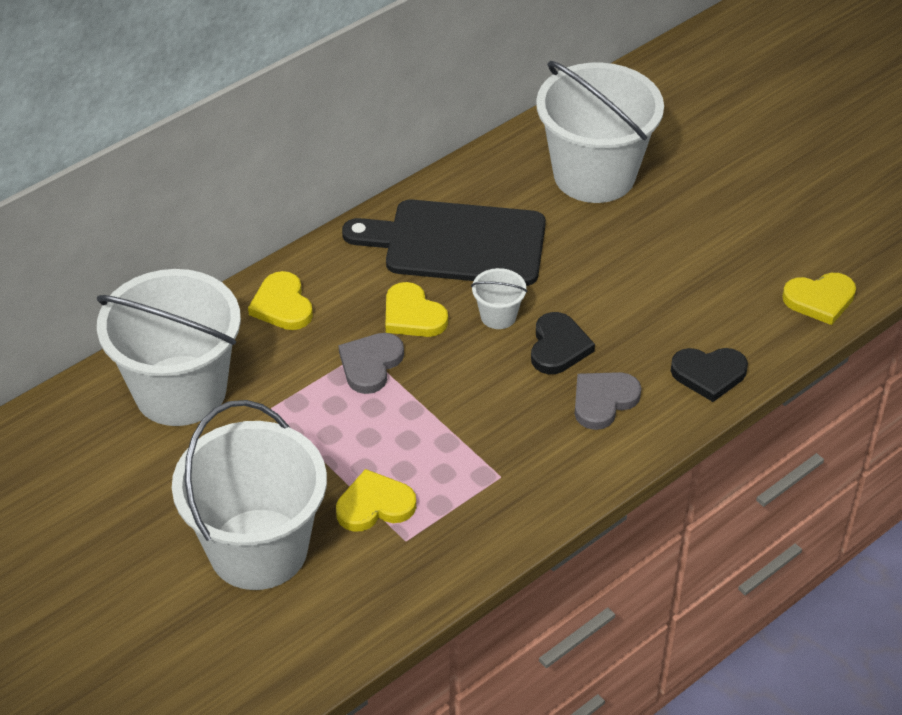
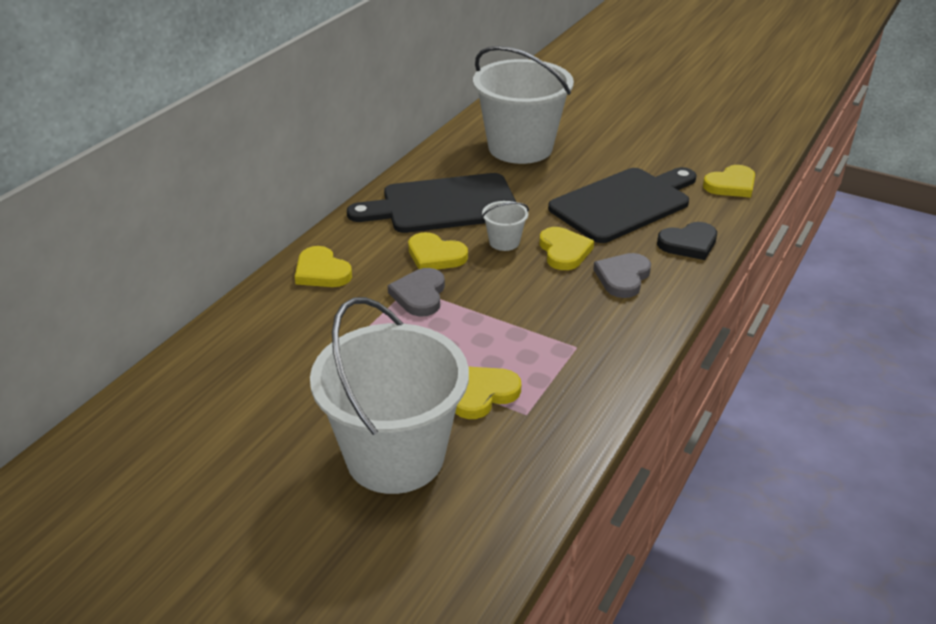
camera: 20 degrees left, 10 degrees down
white bucket [97,269,241,426] -> none
black heart [531,312,595,374] -> yellow heart [539,227,594,270]
none -> black cutting board [548,167,697,243]

